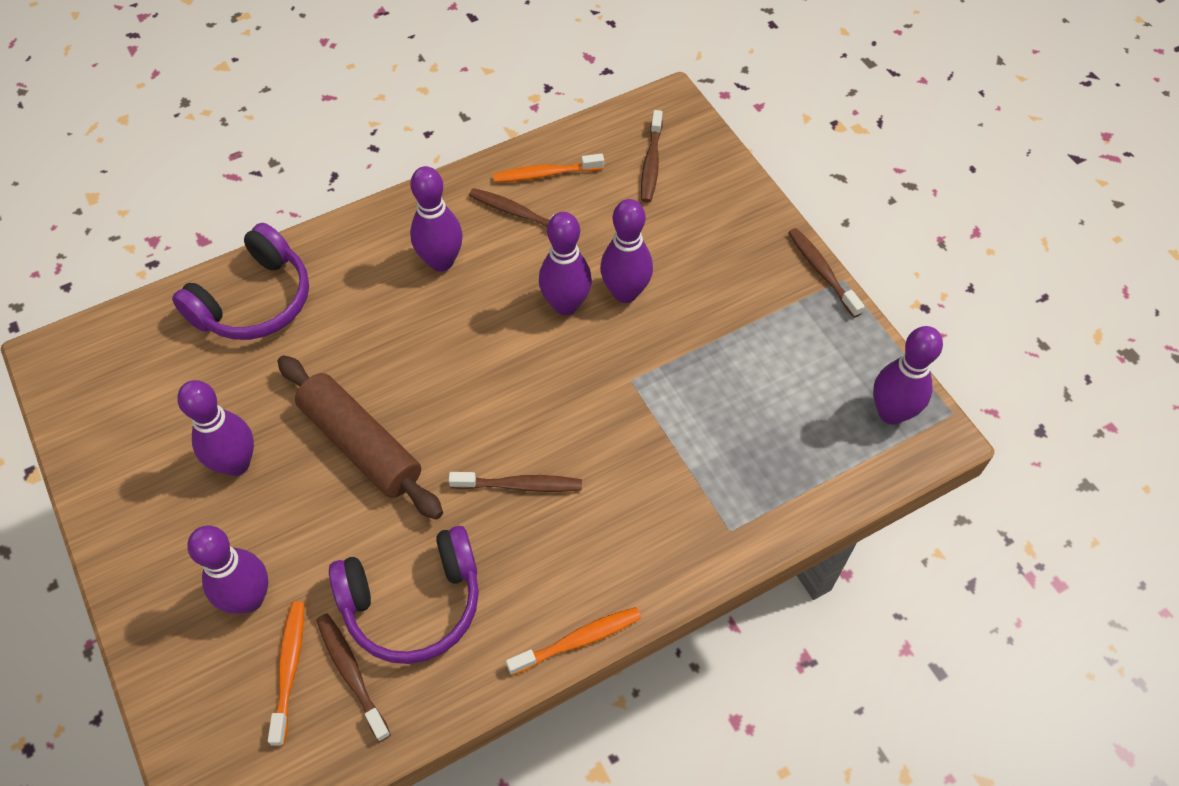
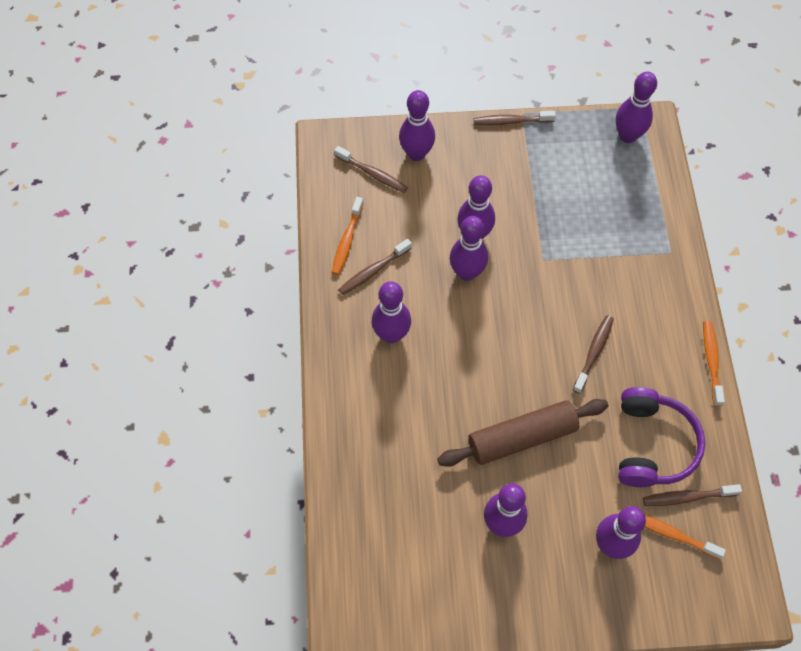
camera: 65 degrees left, 5 degrees up
purple headphones [172,223,309,340] -> none
none -> purple bowling pin [399,90,435,161]

